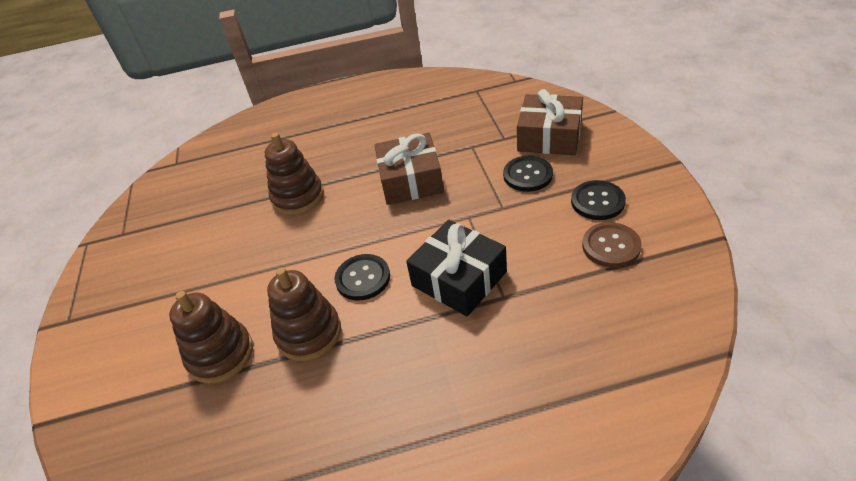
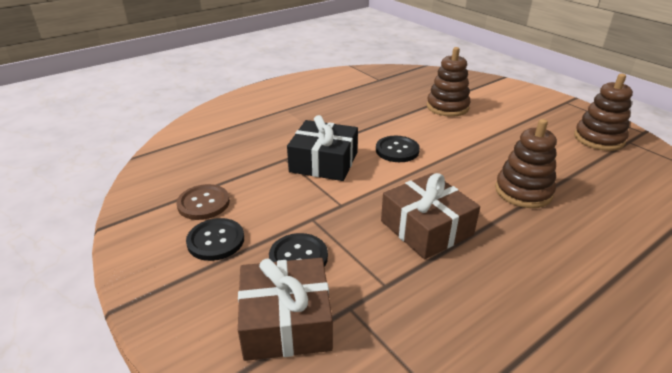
camera: 150 degrees right, 10 degrees down
brown stacking toy [267,268,341,361] -> brown stacking toy moved to [574,74,633,151]

